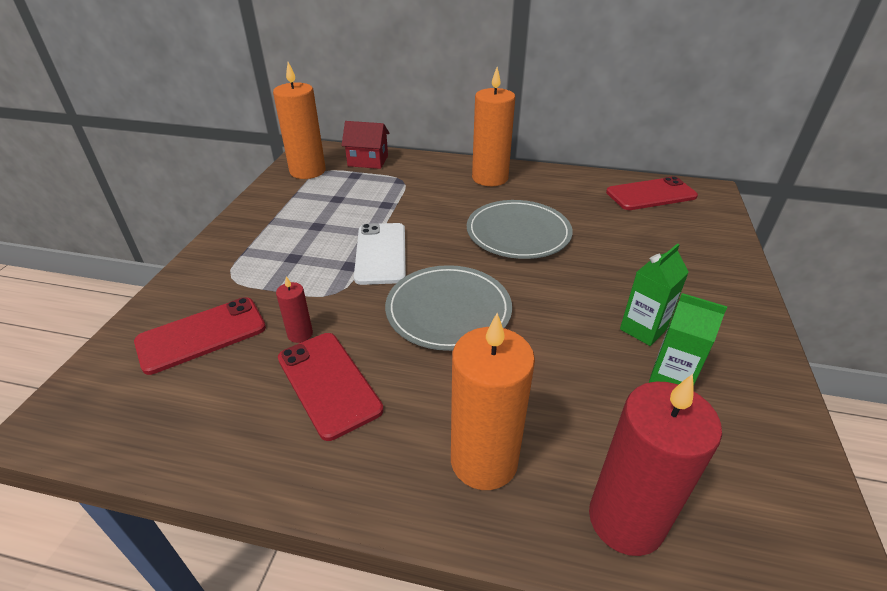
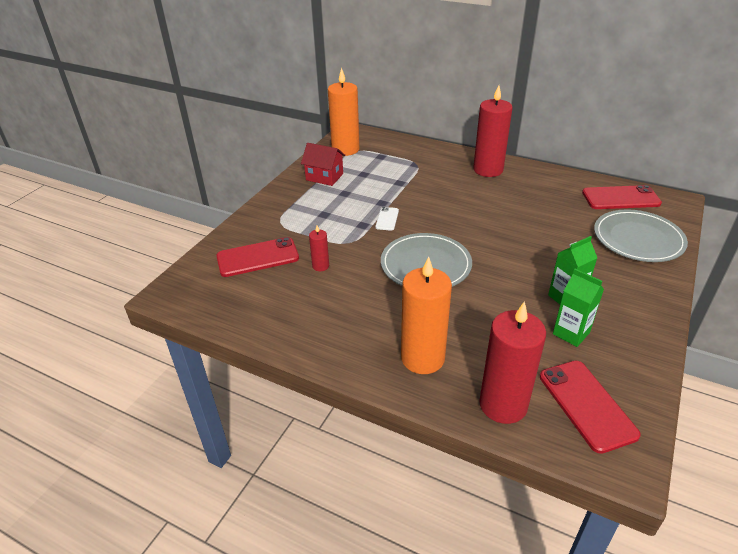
camera: 15 degrees right, 0 degrees up
red phone [278,333,384,441] -> red phone moved to [540,360,641,454]
red house [341,121,390,169] -> red house moved to [301,143,345,186]
white phone [354,223,406,285] -> white phone [375,207,399,231], size x0.52
grey plate [467,200,573,259] -> grey plate moved to [594,209,688,262]
orange candle [472,67,515,186] -> red candle [473,85,512,177]

